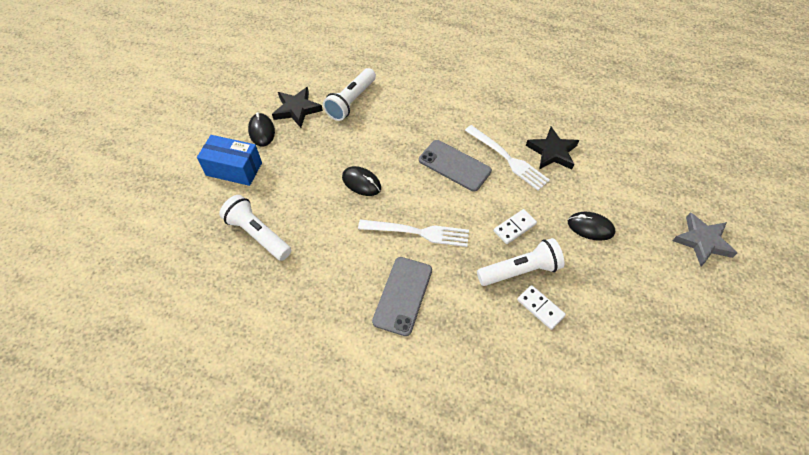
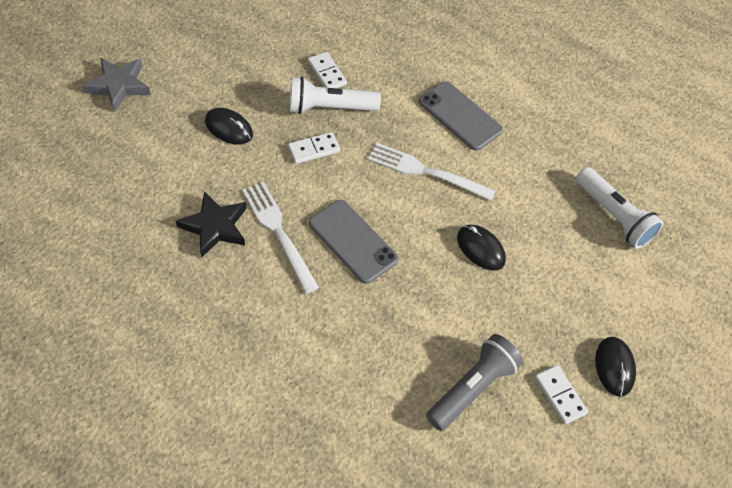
camera: 170 degrees left, 0 degrees up
blue box [197,135,262,186] -> none
black star [272,87,323,128] -> white domino [535,365,588,425]
white flashlight [323,68,376,121] -> grey flashlight [426,334,523,431]
grey phone [372,257,432,336] -> grey phone turned 75 degrees counterclockwise [419,82,503,151]

